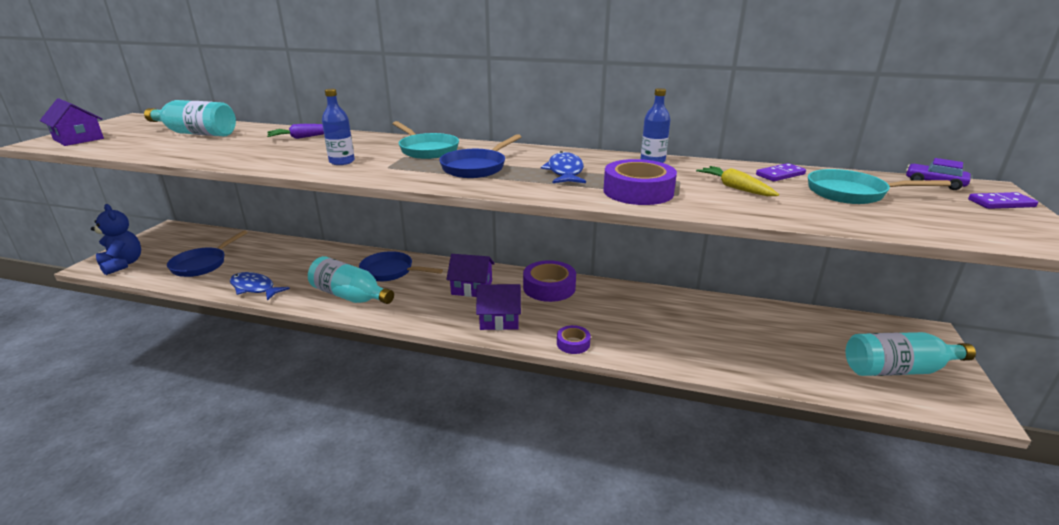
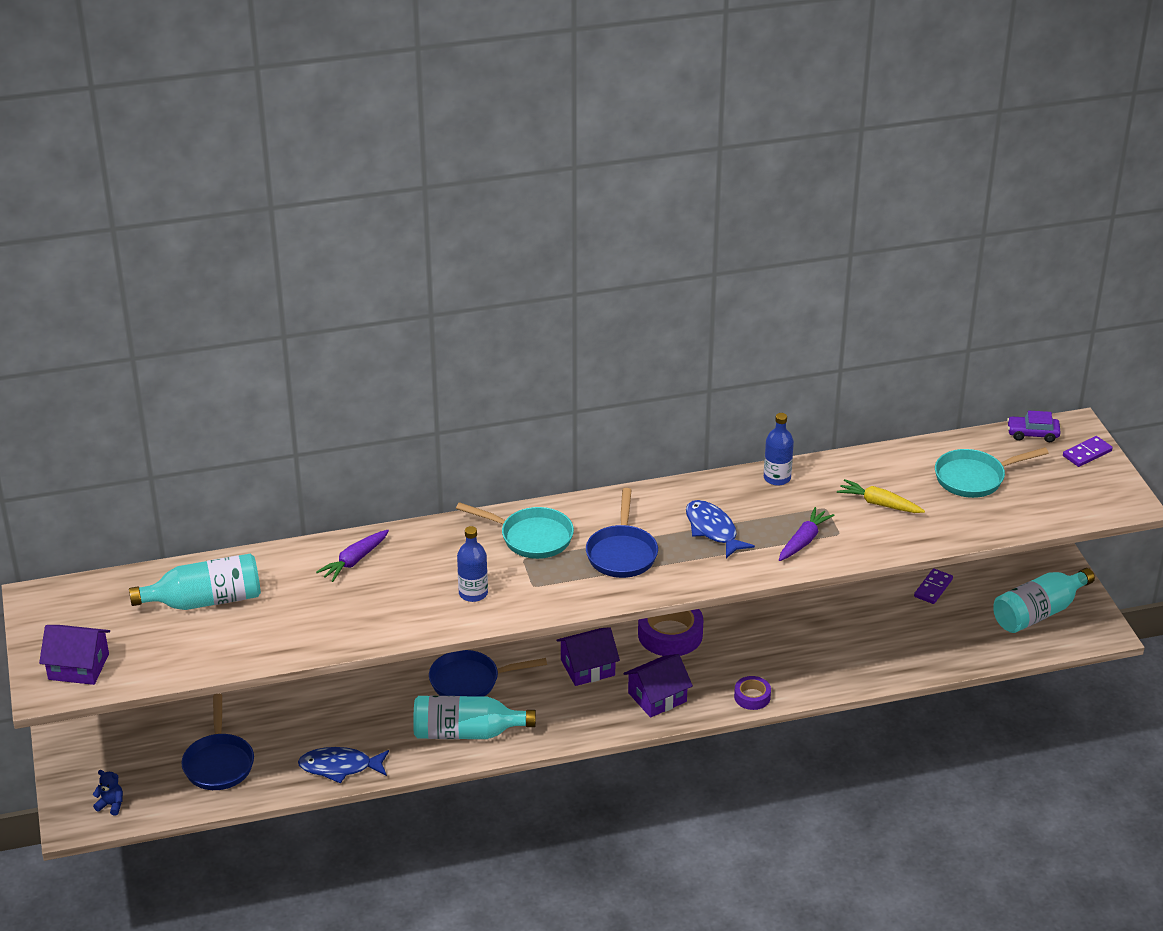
camera: 30 degrees left, 10 degrees up
blue teddy bear [91,204,141,275] -> blue teddy bear [93,770,123,816], size x0.49
purple tape [603,159,677,205] -> purple carrot [779,507,835,561]
purple domino [756,163,806,181] -> purple domino moved to [914,568,953,604]

